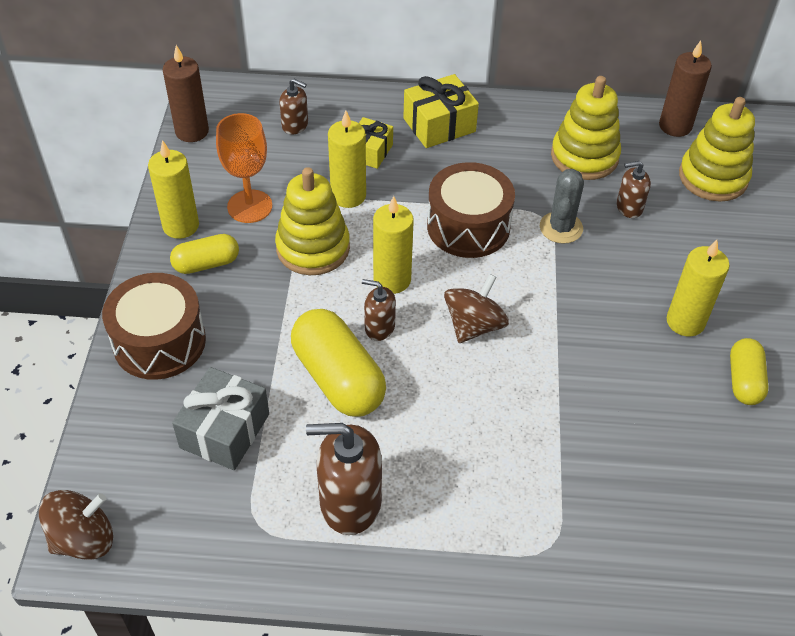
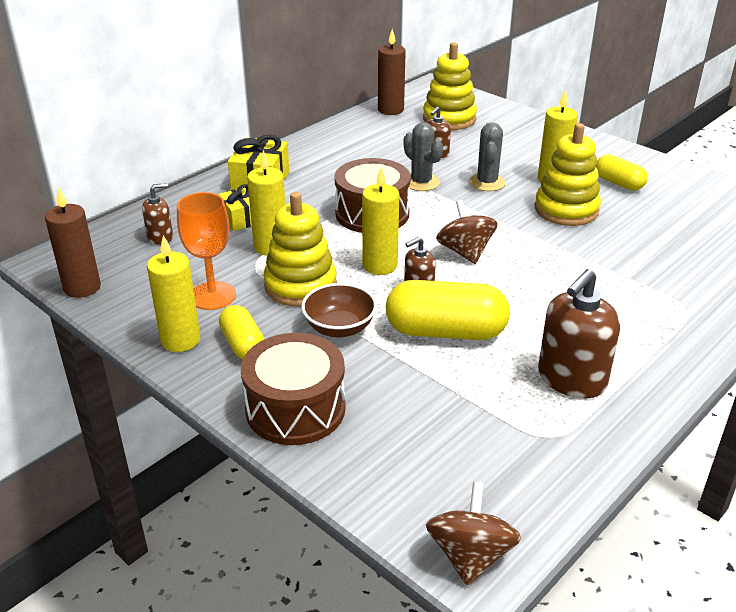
camera: 50 degrees left, 15 degrees down
yellow capsule [170,234,239,274] -> yellow capsule turned 45 degrees counterclockwise [219,305,265,359]
grey gift [172,367,269,470] -> none
yellow stacking toy [551,76,621,180] -> yellow stacking toy moved to [535,123,601,226]
none -> brown bowl [301,283,377,337]
none -> grey cactus [469,122,506,191]

